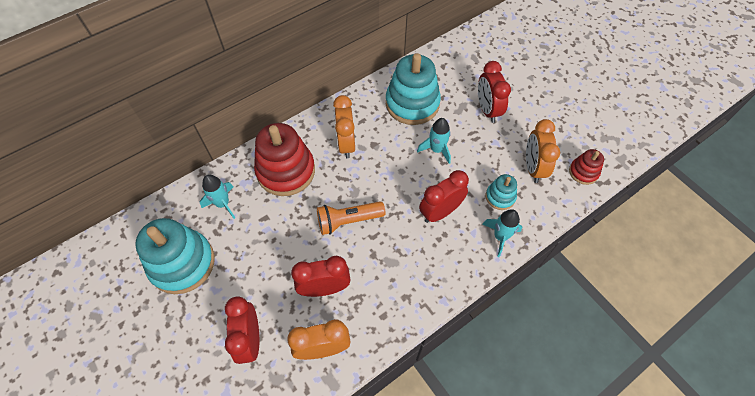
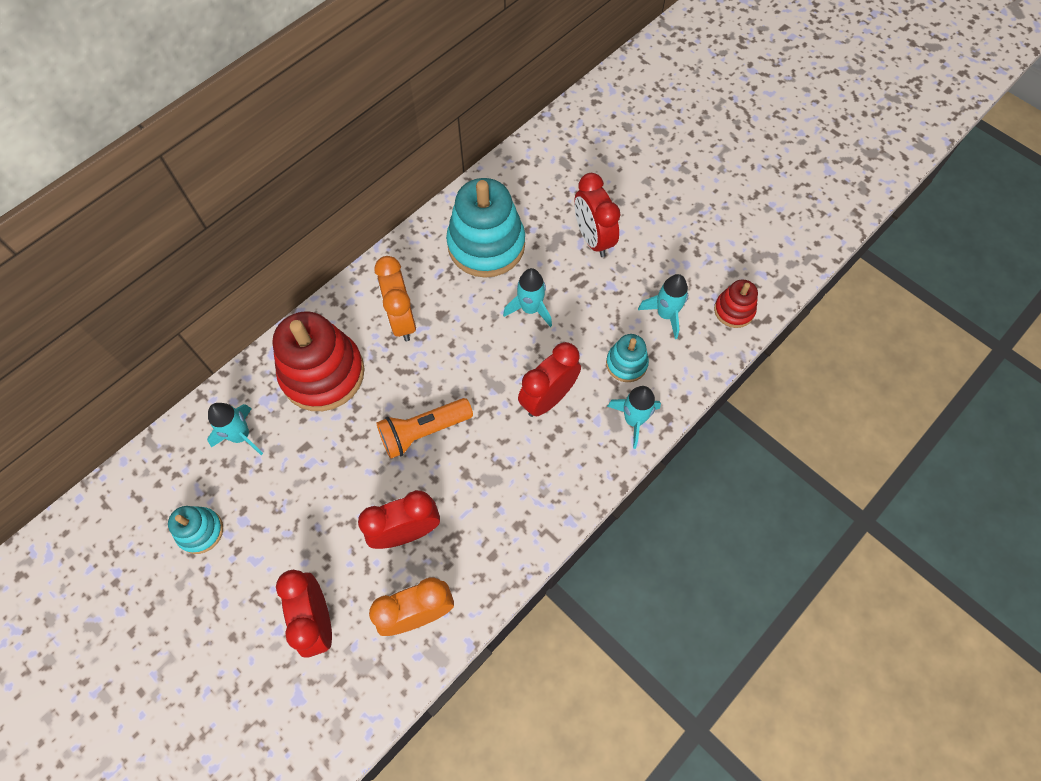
camera: 10 degrees left, 5 degrees up
turquoise stacking toy [135,218,215,294] -> turquoise stacking toy [168,506,223,554], size x0.50
orange clock [526,119,560,183] -> turquoise rocket [638,274,688,339]

